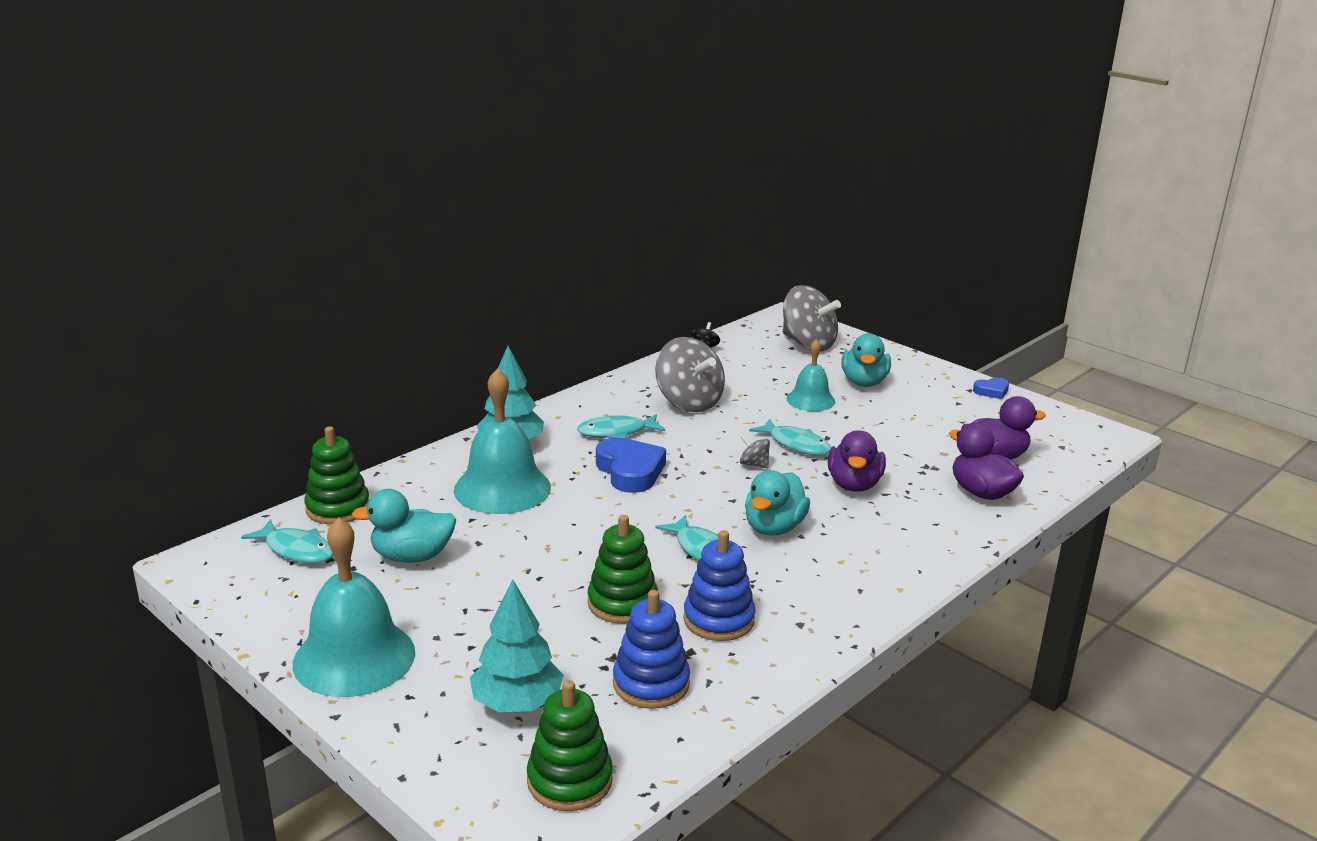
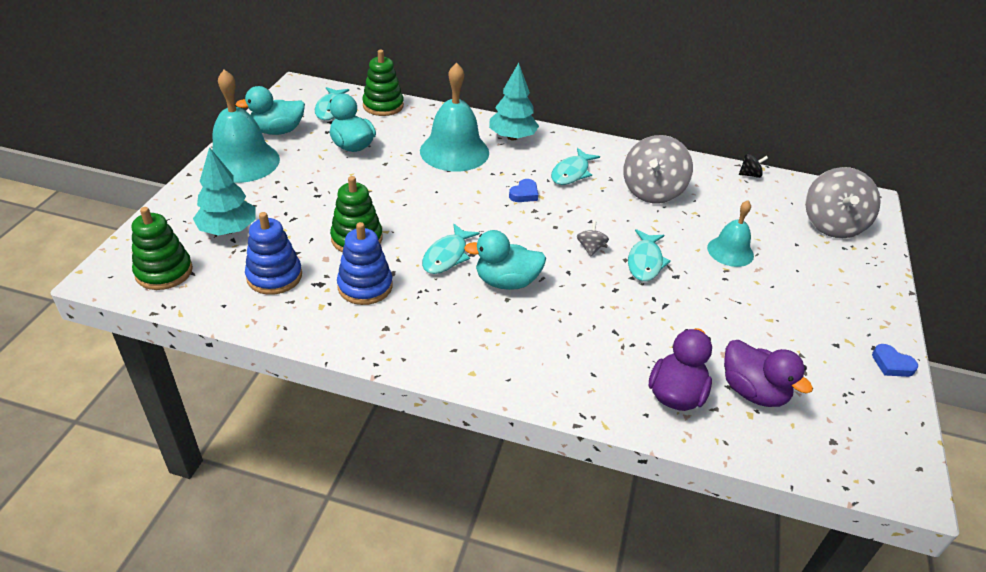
camera: 60 degrees right, 15 degrees up
turquoise fish [577,414,665,438] -> turquoise fish turned 105 degrees counterclockwise [551,148,600,185]
blue heart [596,437,666,493] -> blue heart [509,179,538,202], size x0.52
purple duck [828,430,886,492] -> none
turquoise duck [841,333,891,387] -> turquoise duck moved to [235,86,305,135]

